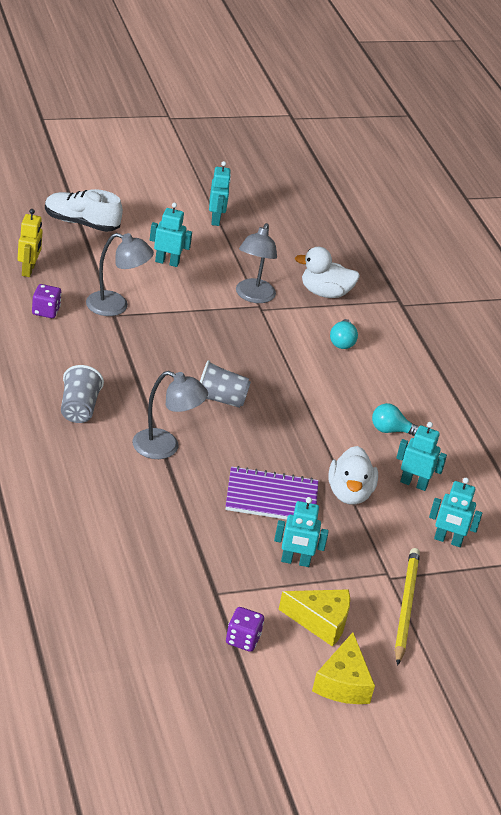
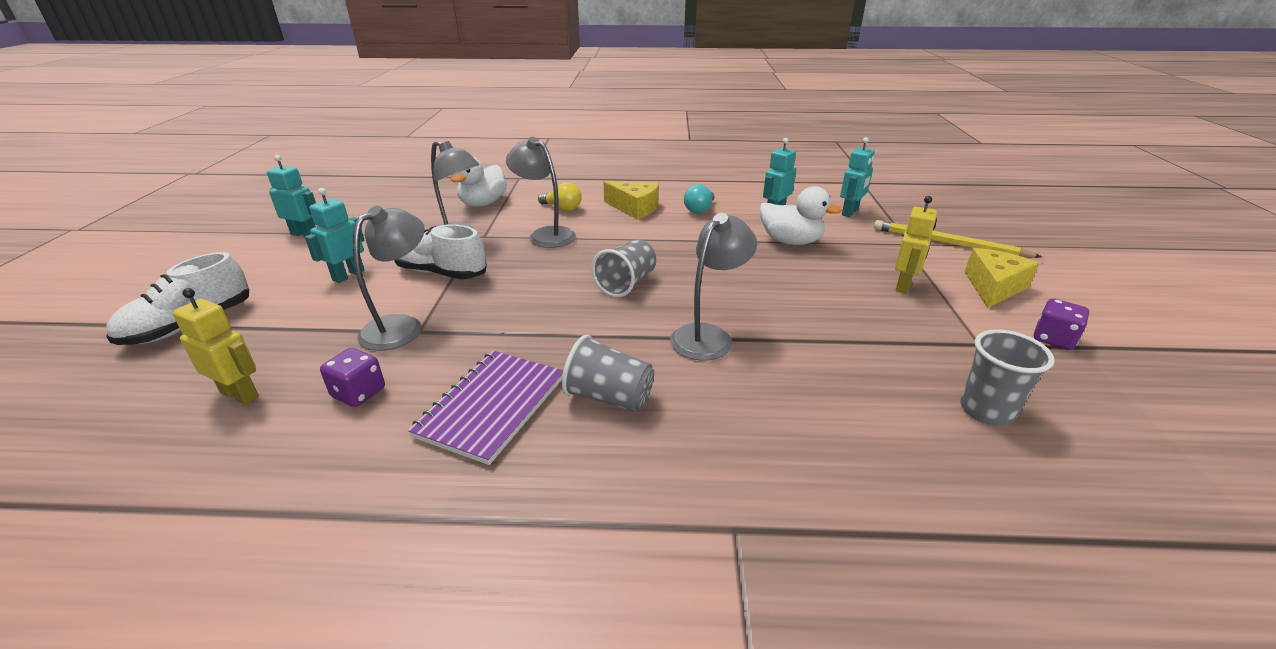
camera: 65 degrees left, 5 degrees down
purple notebook [226,466,318,520] -> purple notebook moved to [408,351,563,465]
turquoise robot [274,497,329,567] -> yellow robot [895,196,937,293]
yellow cheese [312,632,375,704] -> yellow cheese moved to [603,181,659,220]
turquoise light bulb [330,319,358,349] -> yellow light bulb [538,182,582,211]
none -> white shoe [394,224,487,279]
none -> grey lamp [506,137,576,248]
none -> grey cup [960,329,1055,425]

